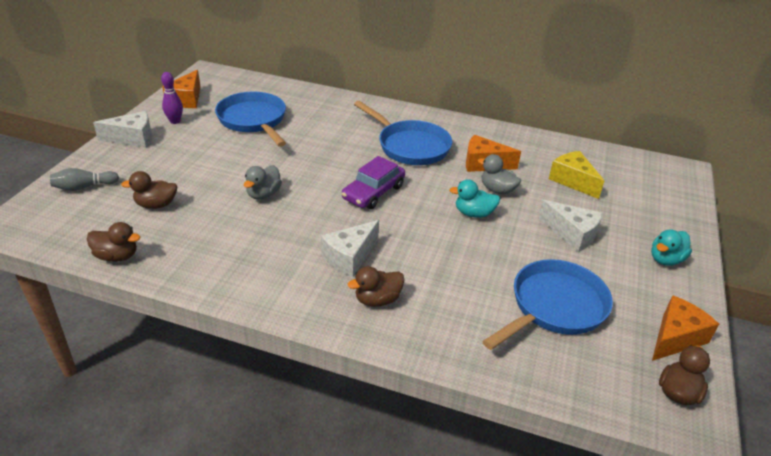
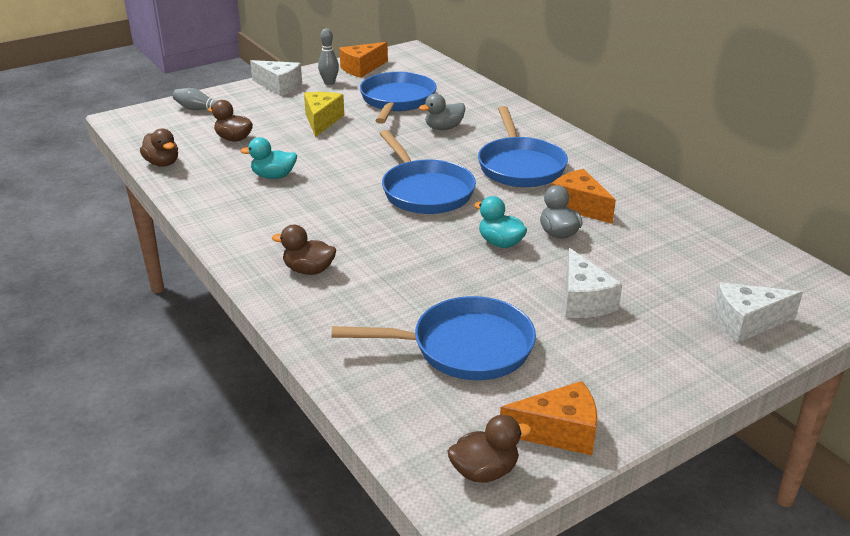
camera: 40 degrees right, 5 degrees down
purple bowling pin [161,72,183,124] -> grey bowling pin [318,28,339,85]
grey duck [244,165,282,200] -> grey duck moved to [419,93,466,130]
white cheese [321,220,379,277] -> white cheese moved to [713,282,803,343]
purple car [342,156,405,209] -> blue pan [379,130,476,214]
yellow cheese [549,151,604,199] -> yellow cheese moved to [304,92,344,137]
turquoise duck [651,229,692,266] -> turquoise duck moved to [240,137,297,179]

